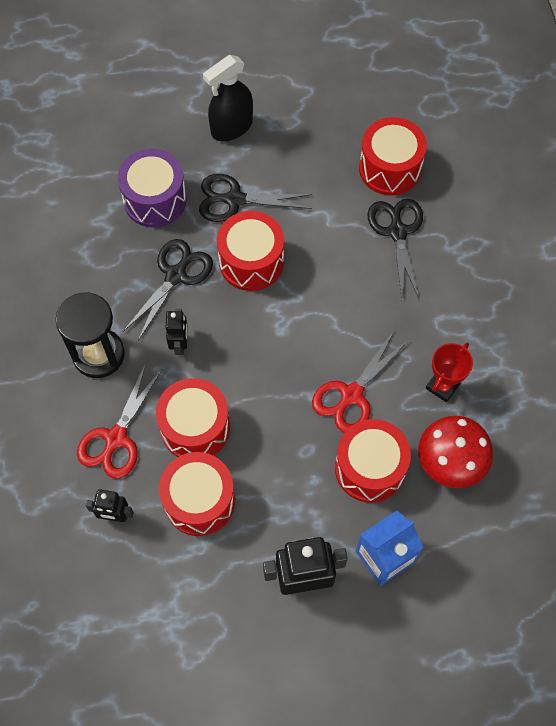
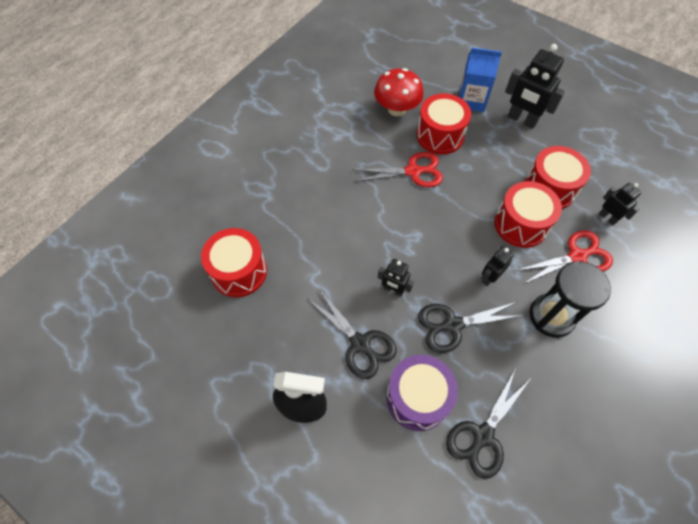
camera: 135 degrees left, 5 degrees down
red drum [217,211,284,291] -> black robot [378,259,414,297]
black scissors [367,199,423,299] -> black scissors moved to [446,368,530,479]
red trophy [426,343,473,402] -> none

